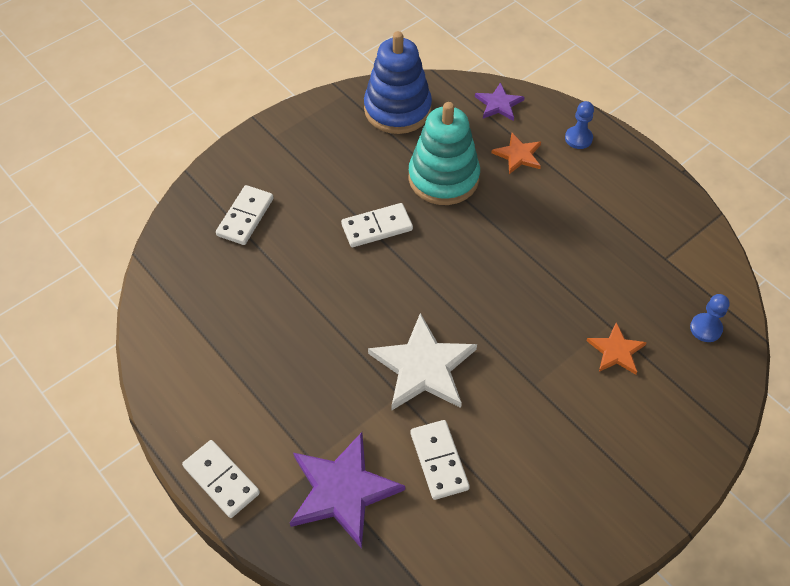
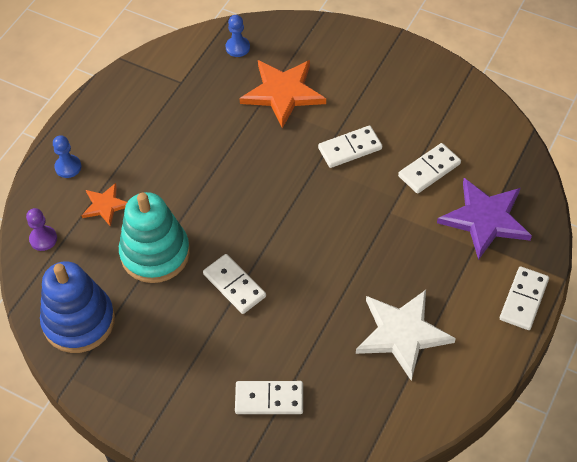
camera: 110 degrees left, 0 degrees up
white star [368,313,477,410] -> white star moved to [356,290,456,381]
purple star [475,82,524,121] -> purple pawn [26,208,57,251]
orange star [586,322,647,375] -> orange star [239,60,326,128], size x1.83
none -> white domino [318,125,382,168]

